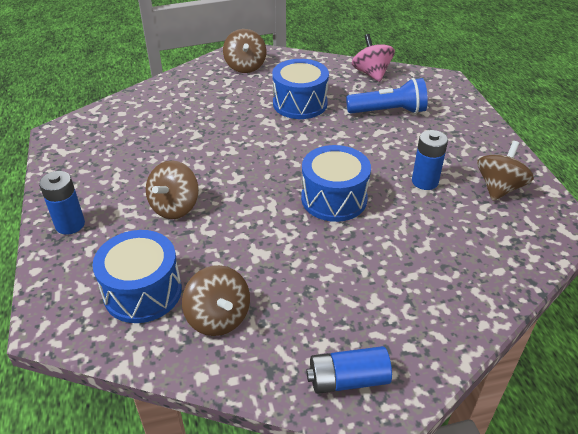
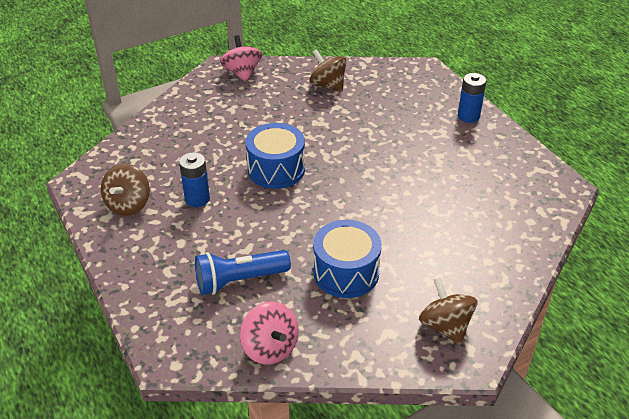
camera: 165 degrees right, 0 degrees up
blue drum [92,230,182,323] -> none
brown spinning top [146,160,199,219] -> none
blue battery [306,346,392,394] -> pink spinning top [220,35,262,82]

